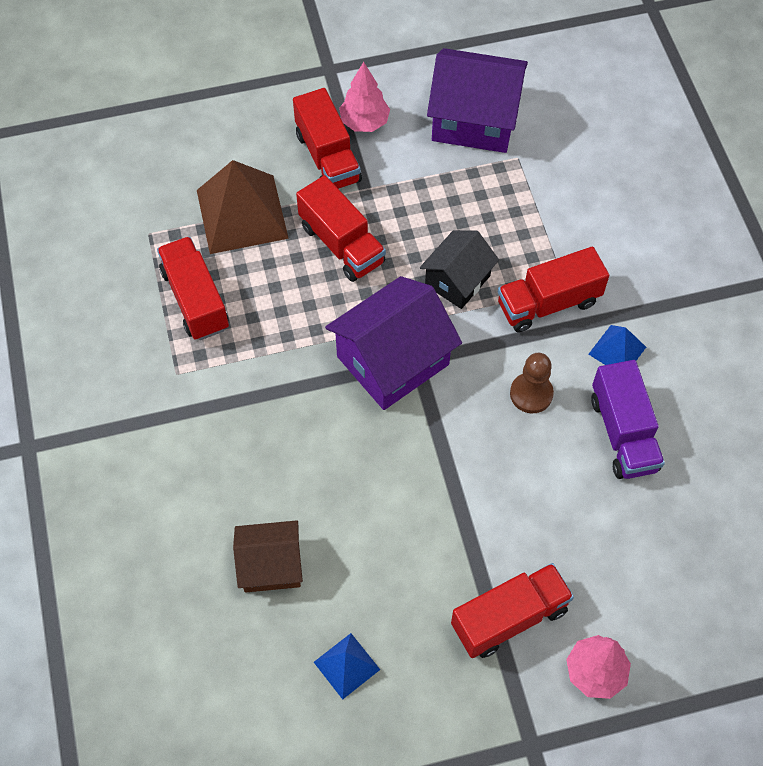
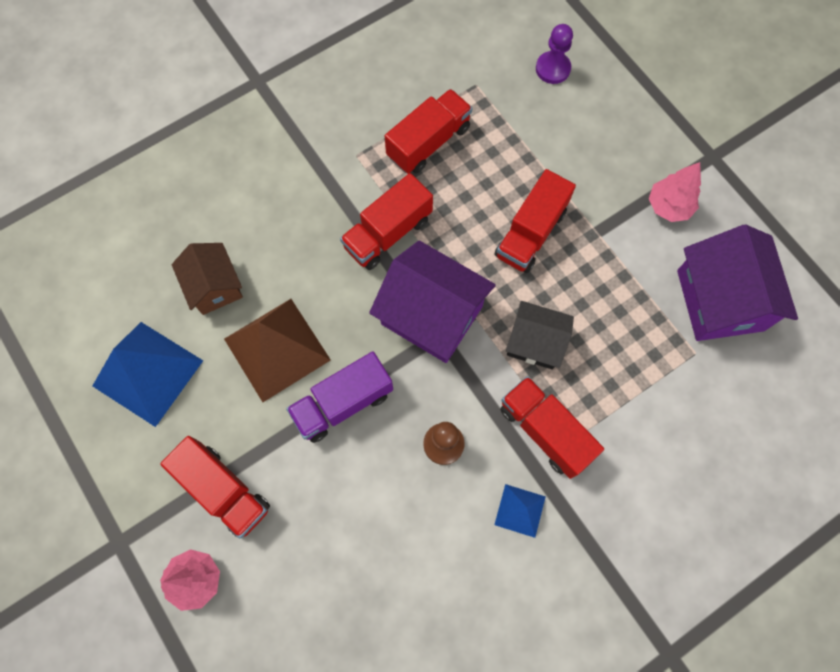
camera: 70 degrees right, 10 degrees up
brown pyramid [197,160,289,254] -> brown pyramid moved to [224,299,331,402]
red truck [293,88,362,189] -> red truck moved to [340,173,433,270]
blue pyramid [314,633,380,699] -> blue pyramid [92,322,203,427], size x1.98
purple truck [591,360,665,479] -> purple truck moved to [286,351,393,443]
none -> purple pawn [536,24,573,84]

